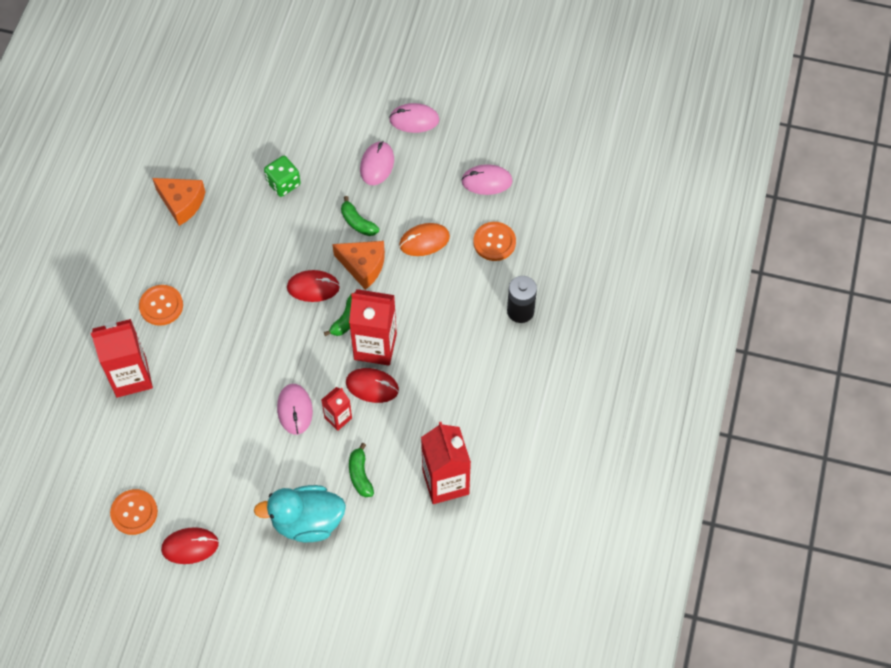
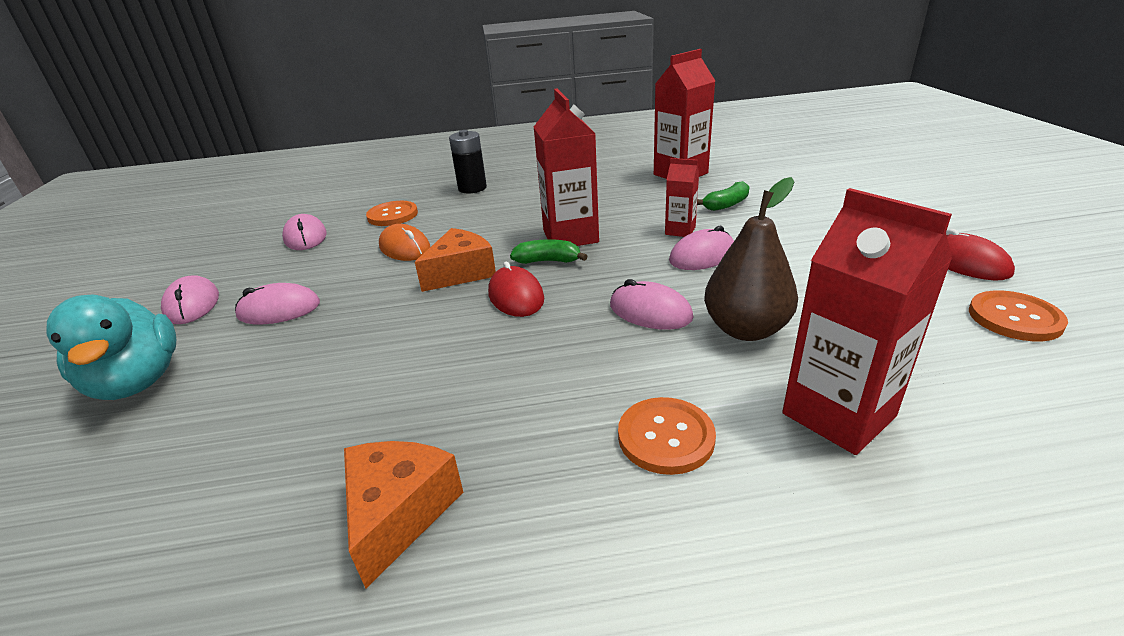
camera: 110 degrees left, 30 degrees down
turquoise duck [254,485,346,542] -> turquoise duck moved to [46,294,176,400]
green dice [264,156,301,197] -> none
orange cheese [332,241,385,290] -> orange cheese turned 45 degrees clockwise [415,228,496,292]
green banana [341,196,379,236] -> none
red mouse [346,368,399,403] -> none
none -> pink mouse [610,279,694,330]
none -> brown pear [704,177,798,341]

